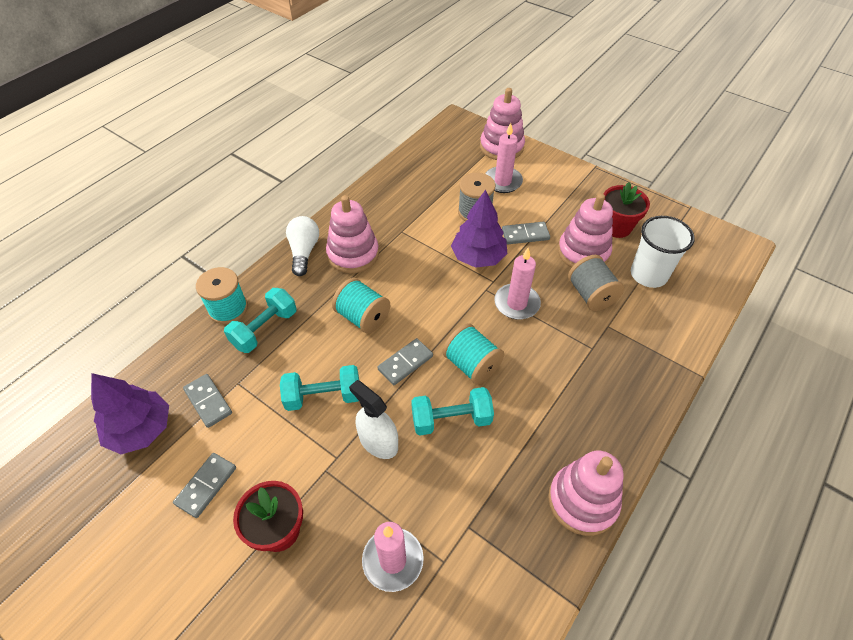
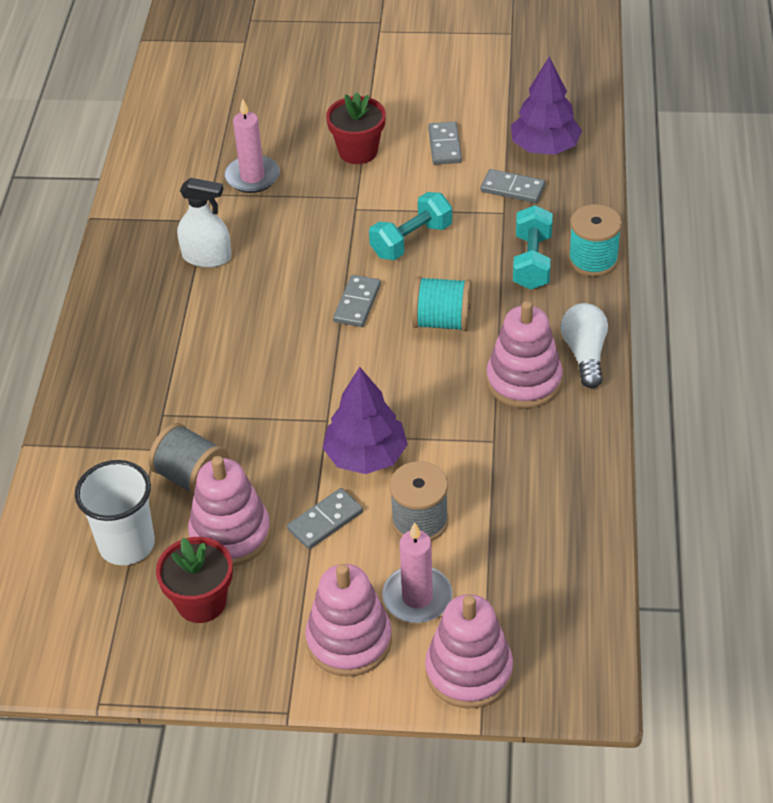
camera: 150 degrees right, 5 degrees down
white light bulb [286,216,319,276] -> white light bulb turned 150 degrees counterclockwise [561,303,608,388]
white spray bottle [349,380,398,459] -> white spray bottle moved to [177,178,232,268]
turquoise dumbbell [411,387,494,435] -> none
turquoise spool [442,323,504,385] -> none
pink candle [494,248,541,320] -> none
pink stacking toy [548,451,624,536] -> pink stacking toy moved to [305,564,392,677]

